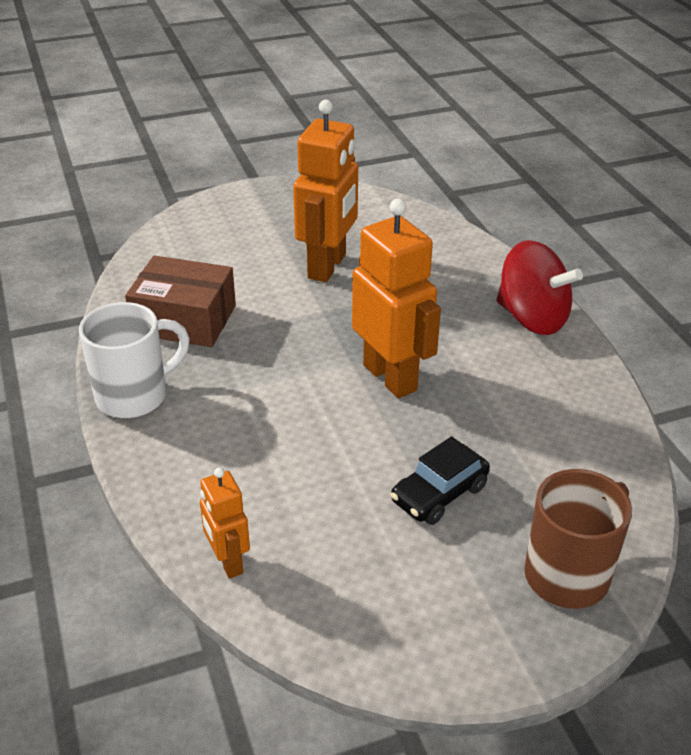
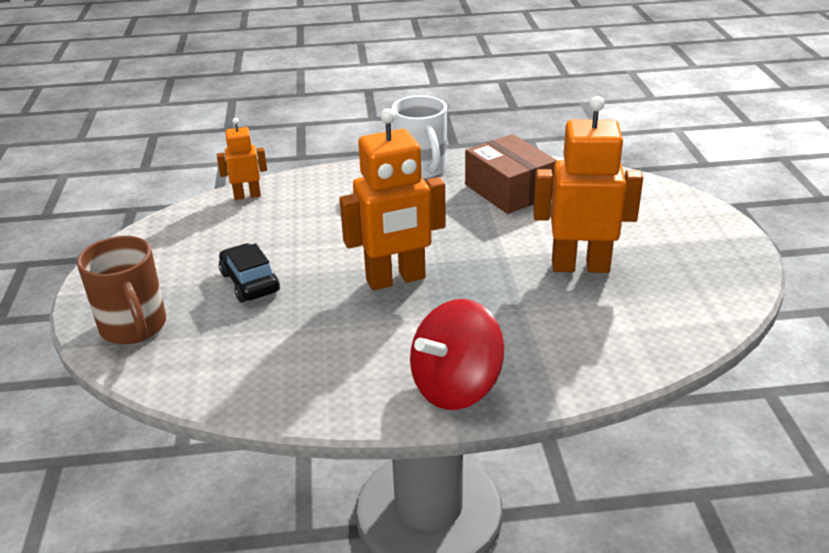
camera: 105 degrees right, 5 degrees down
brown box [125,255,236,347] -> brown box turned 60 degrees counterclockwise [465,134,557,214]
orange robot [293,100,358,282] -> orange robot turned 150 degrees clockwise [533,96,643,273]

